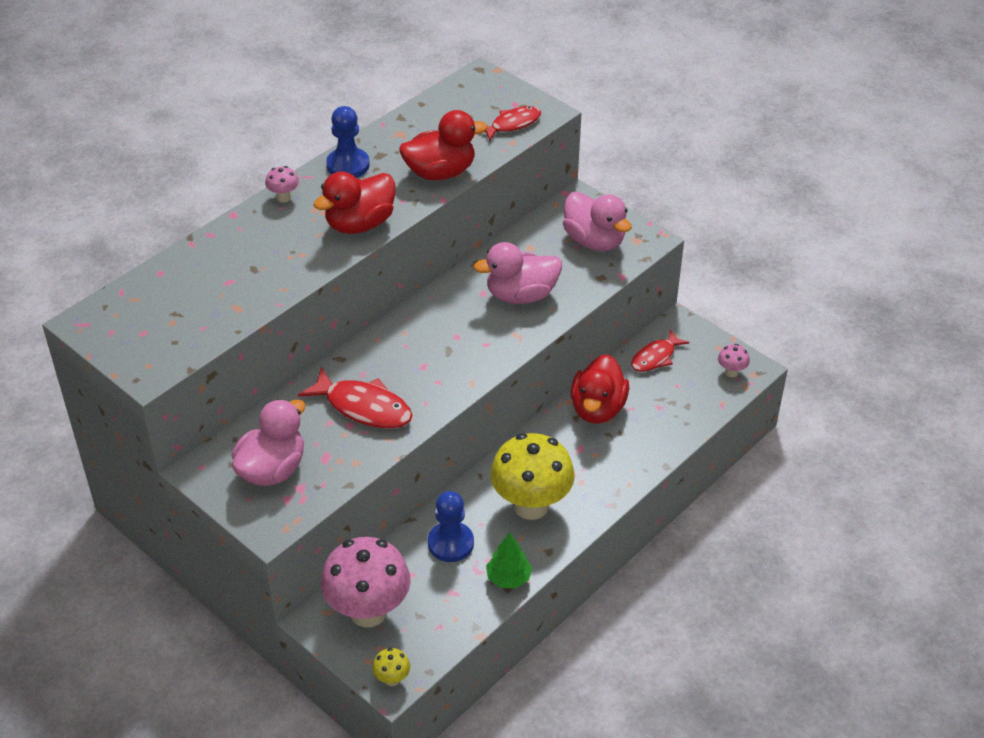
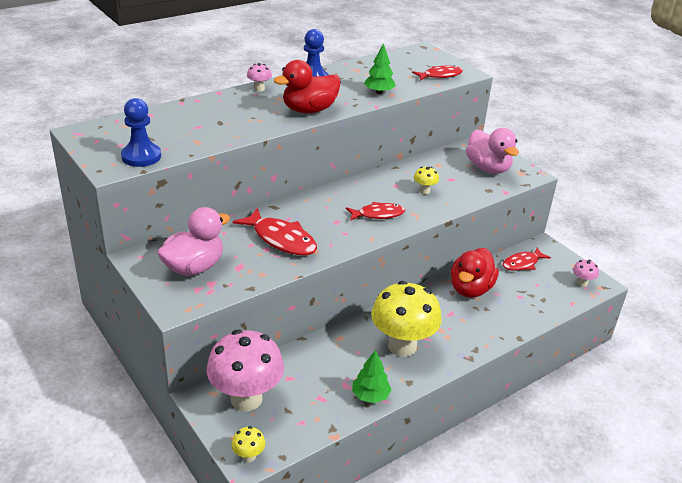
camera: 10 degrees right, 10 degrees down
red duck [399,110,488,180] -> green tree [364,43,396,94]
blue pawn [428,491,474,562] -> blue pawn moved to [121,98,161,167]
pink duck [474,242,562,304] -> yellow mushroom [414,167,439,194]
none -> red fish [346,202,405,221]

